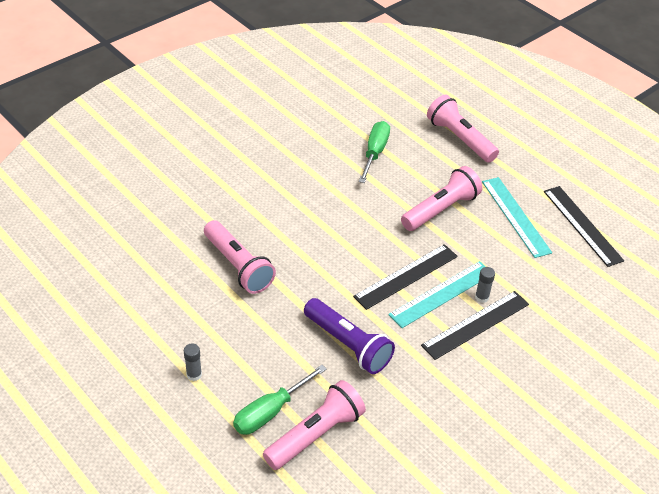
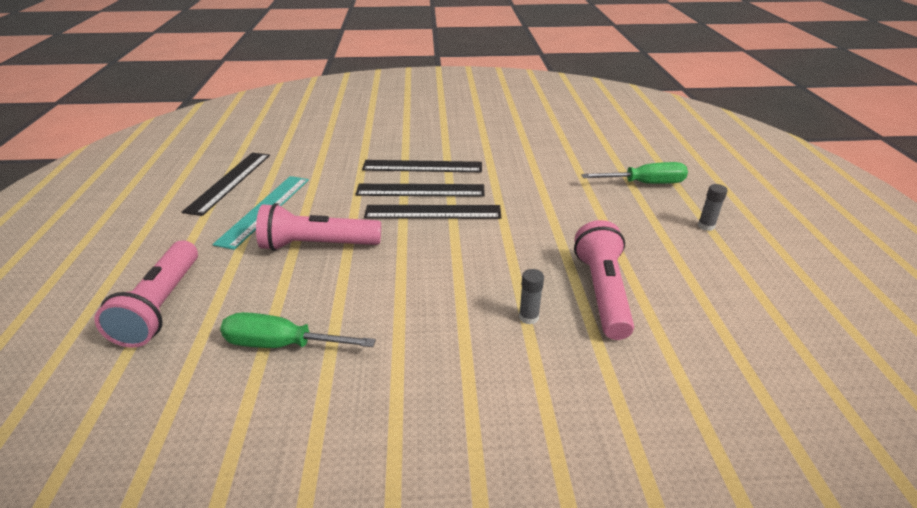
camera: 140 degrees left, 10 degrees down
pink flashlight [263,380,366,470] -> none
purple flashlight [304,298,395,374] -> none
green screwdriver [359,121,390,183] -> green screwdriver turned 45 degrees clockwise [220,312,376,348]
turquoise ruler [388,261,486,328] -> black ruler [355,184,485,197]
grey glue stick [475,267,495,303] -> grey glue stick moved to [519,269,544,324]

